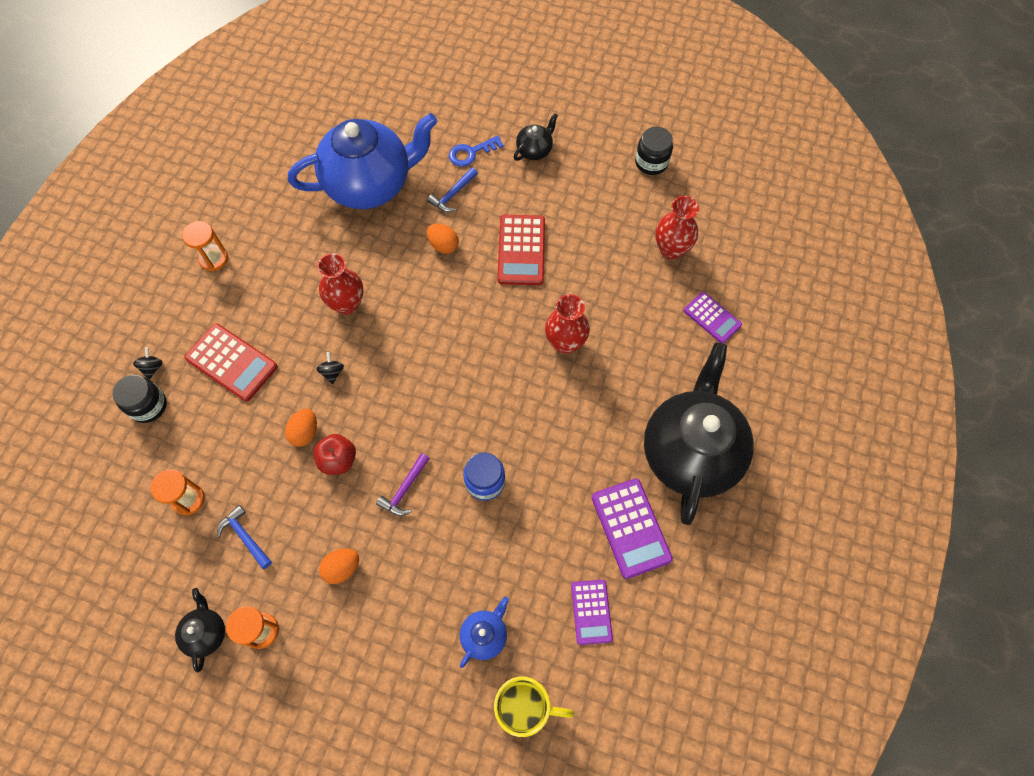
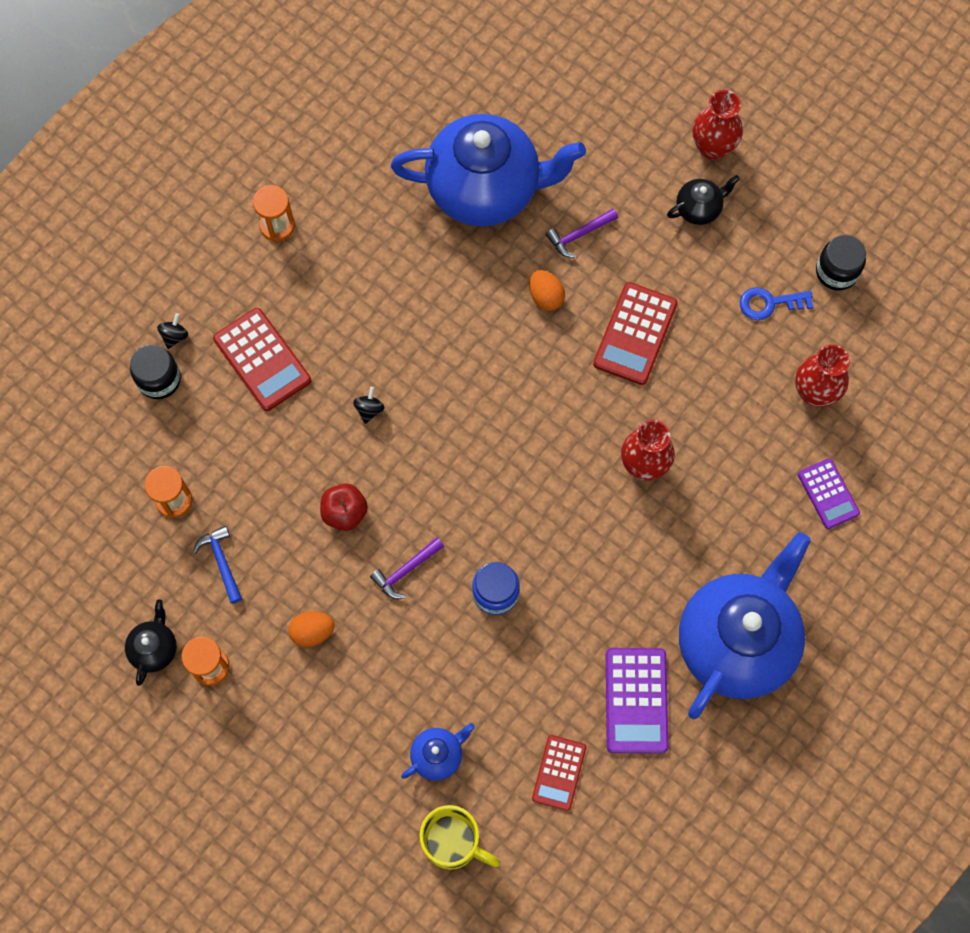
camera: 20 degrees right, 5 degrees up
orange egg [285,409,317,447] -> none
red vase [317,253,363,315] -> red vase moved to [693,90,743,160]
blue hammer [427,167,478,212] -> purple hammer [546,209,618,258]
blue key [449,136,504,167] -> blue key moved to [740,287,813,320]
purple calculator [571,580,613,645] -> red calculator [532,735,586,811]
black teapot [644,342,754,525] -> blue teapot [679,532,811,719]

